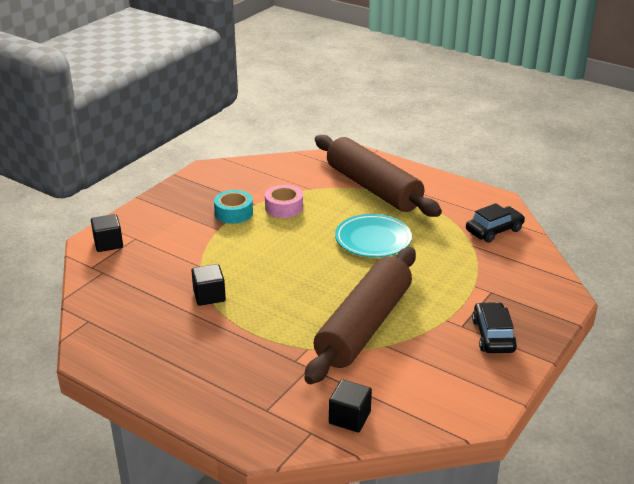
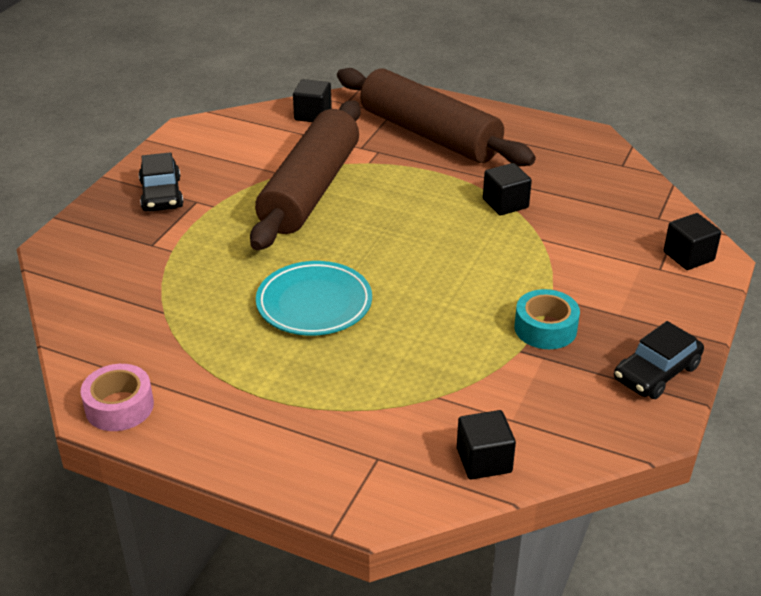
camera: 170 degrees right, 5 degrees up
pink tape [265,185,303,218] -> pink tape moved to [81,364,154,431]
brown rolling pin [315,135,442,217] -> brown rolling pin moved to [337,68,536,166]
black car [466,203,525,243] -> black car moved to [614,321,704,399]
none -> black cube [457,410,516,480]

